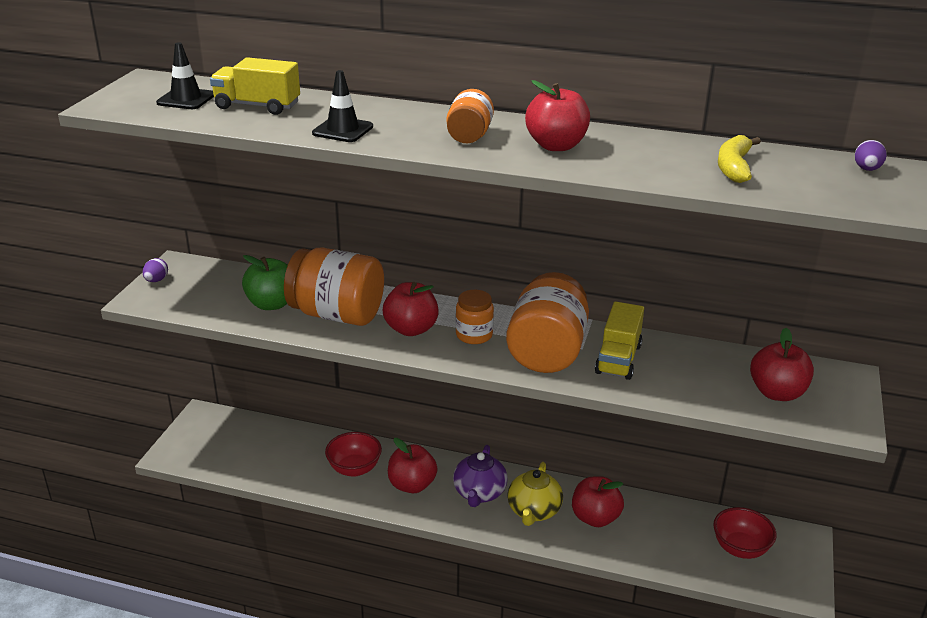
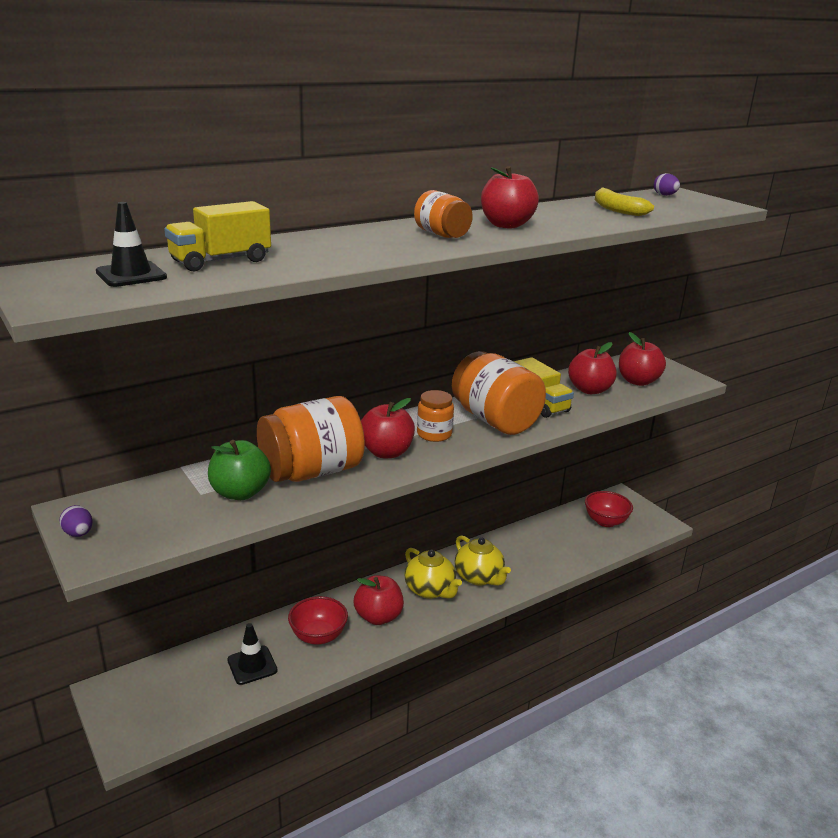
camera: 50 degrees left, 5 degrees down
black traffic cone [312,70,373,142] -> black traffic cone moved to [227,623,278,685]
purple teapot [453,445,508,507] -> yellow teapot [404,548,462,599]
red apple [572,476,624,527] -> red apple moved to [568,342,616,394]

